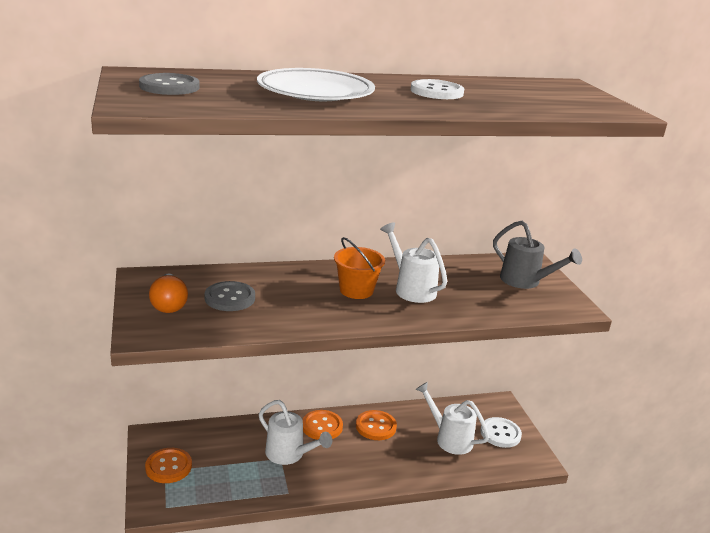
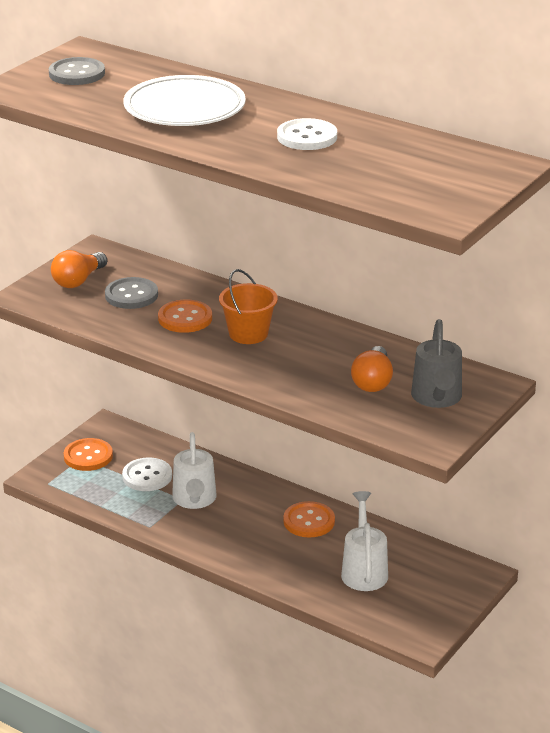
camera: 50 degrees right, 5 degrees up
orange button [302,410,343,440] -> orange button moved to [158,300,212,333]
white watering can [380,222,448,303] -> none
white button [480,417,522,448] -> white button moved to [122,458,172,491]
none -> orange light bulb [351,346,393,392]

